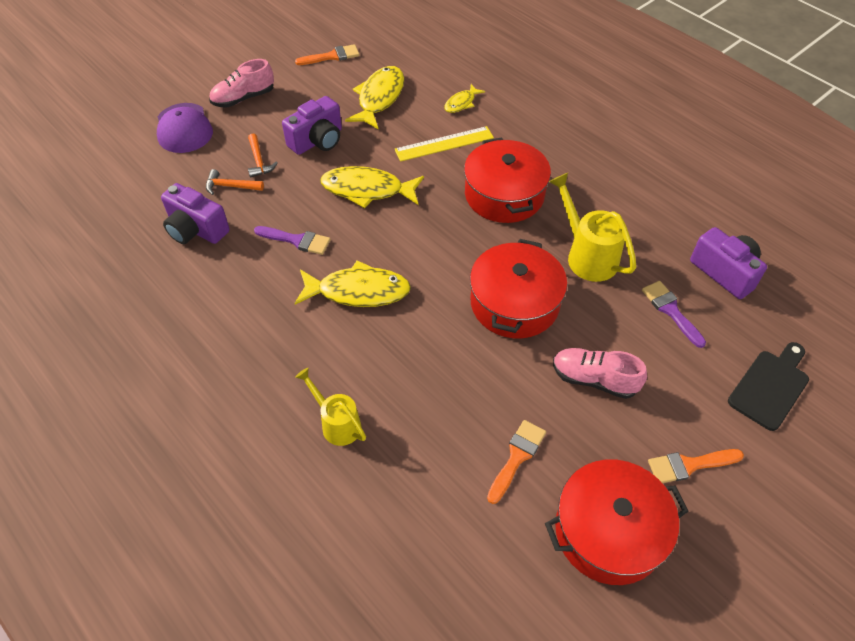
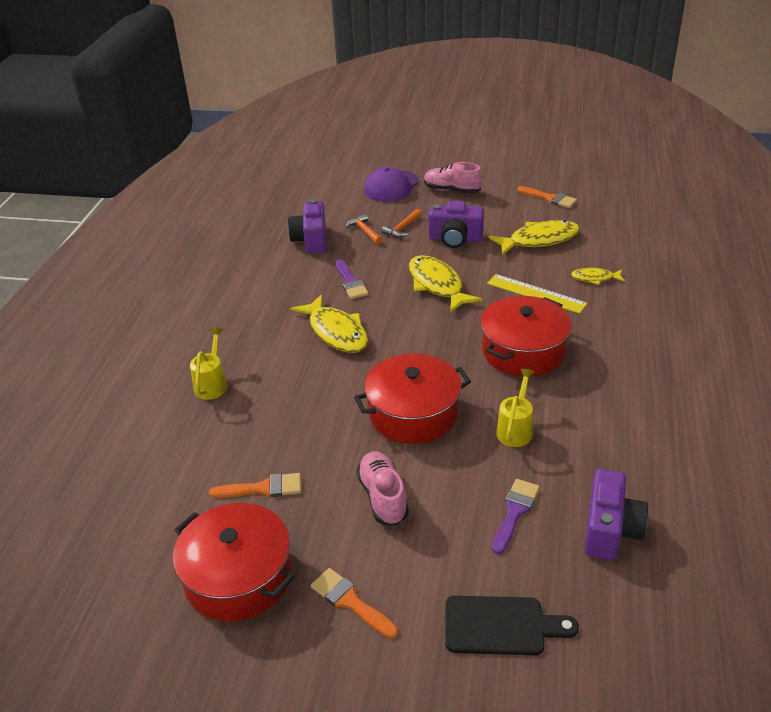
camera: 55 degrees right, 15 degrees down
yellow watering can [549,173,636,282] -> yellow watering can [496,369,534,447], size x0.66

